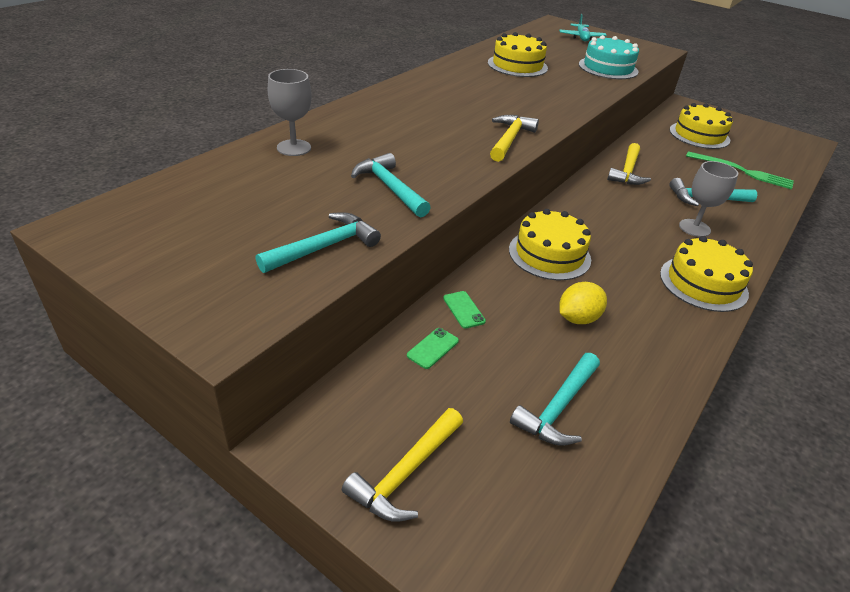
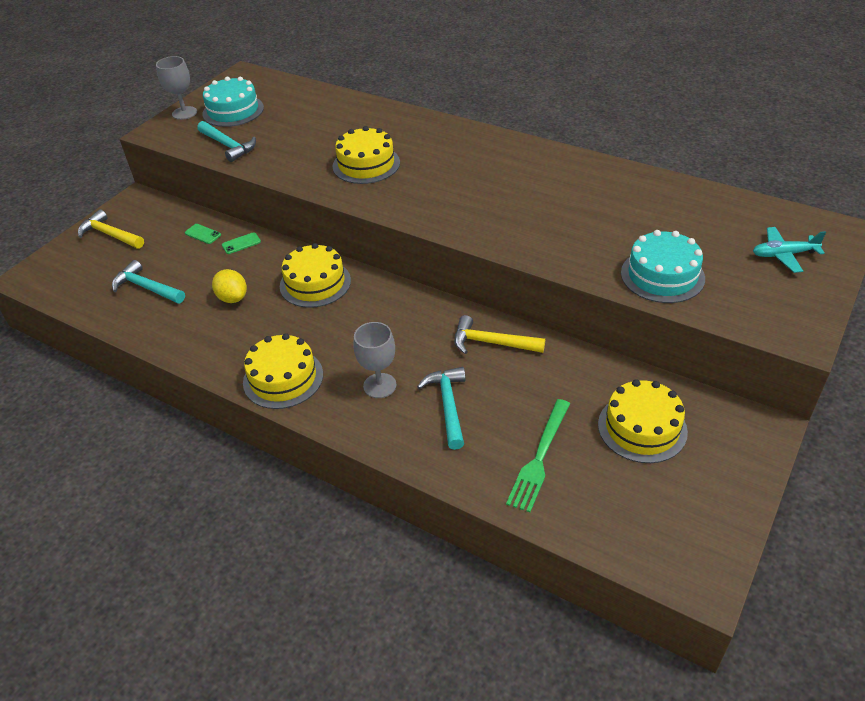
camera: 90 degrees right, 5 degrees up
grey goblet [268,69,312,156] -> grey goblet moved to [156,56,197,120]
turquoise hammer [351,153,431,218] -> none
yellow cake [488,32,548,77] -> yellow cake moved to [332,126,400,184]
yellow hammer [490,115,539,162] -> none
none -> turquoise cake [202,77,264,127]

